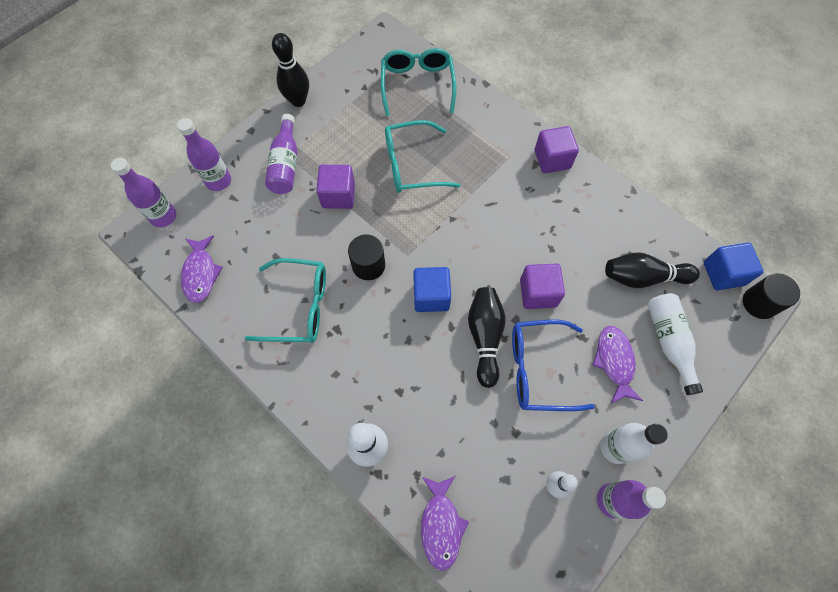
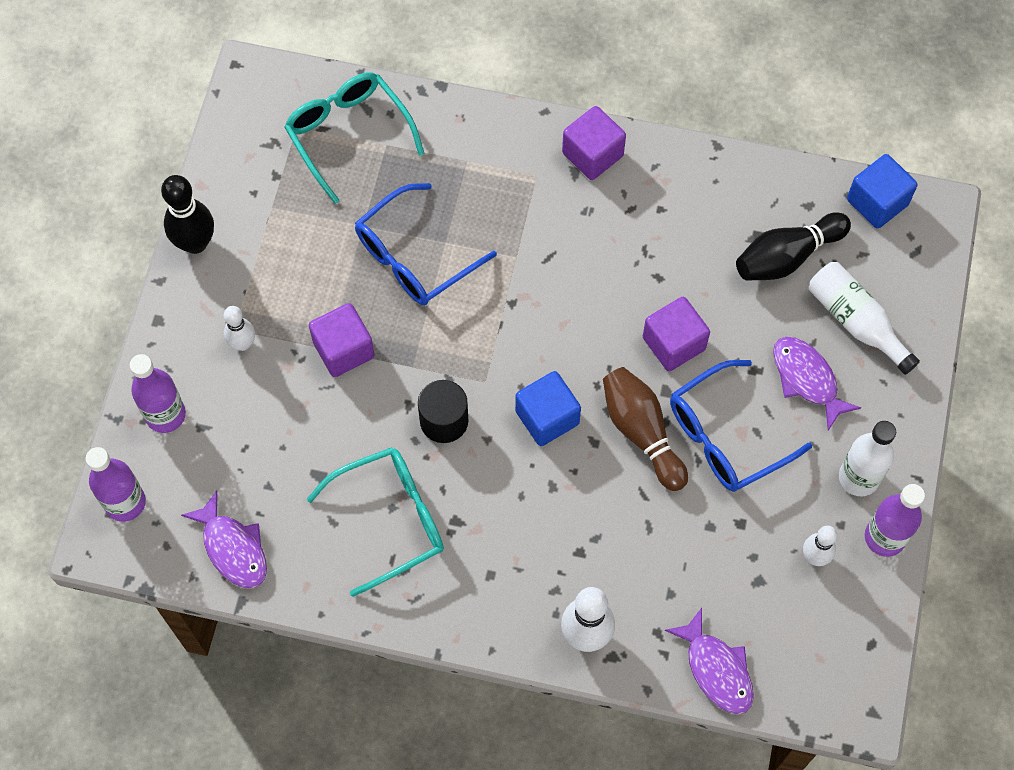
camera: 30 degrees left, 0 degrees up
purple bottle [265,114,297,194] -> white bowling pin [224,306,255,351]
turquoise glasses [385,120,461,193] -> blue glasses [355,183,497,305]
black bowling pin [468,287,506,388] -> brown bowling pin [603,367,688,491]
black cylinder [743,273,800,319] -> none

